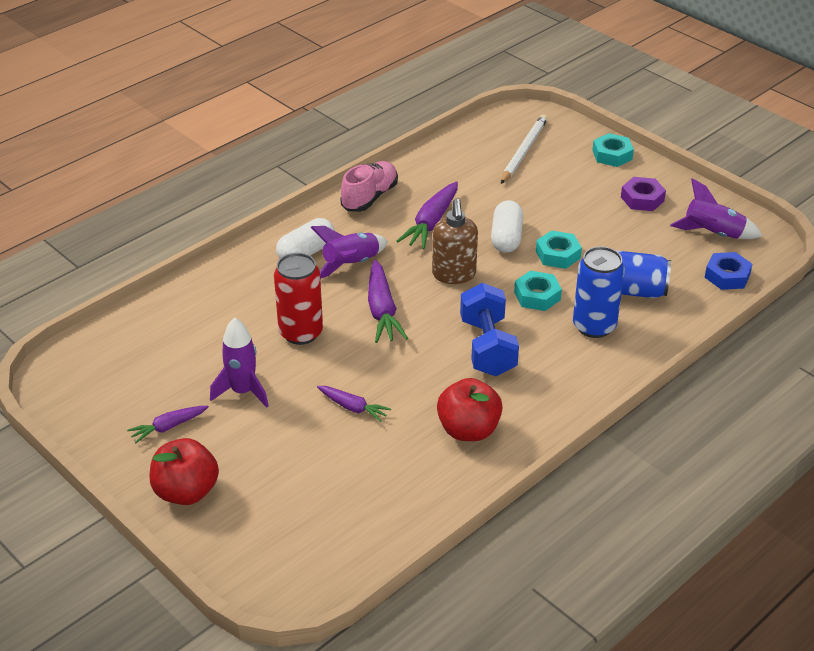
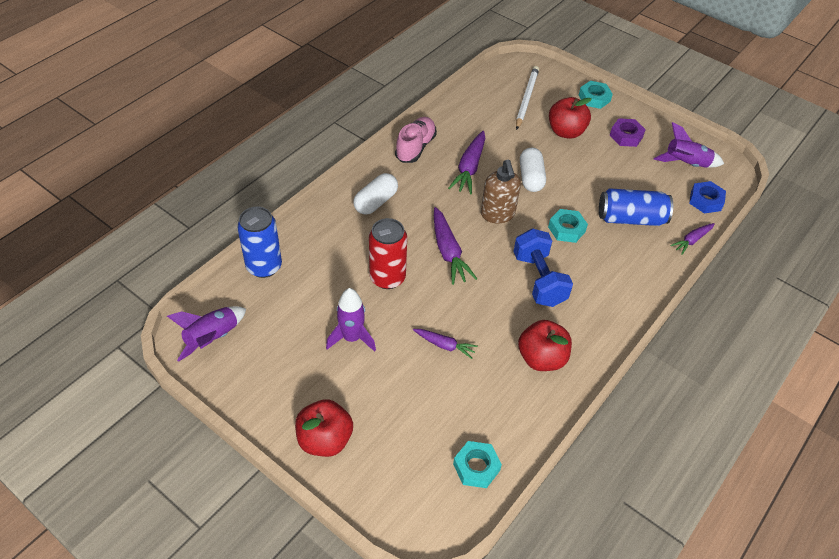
camera: 10 degrees left, 10 degrees up
purple carrot [127,406,209,443] -> purple carrot moved to [670,223,715,255]
purple rocket [311,226,388,279] -> purple rocket moved to [167,306,246,362]
turquoise nut [536,230,582,269] -> turquoise nut moved to [453,441,502,488]
blue can [573,246,625,338] -> blue can moved to [237,207,282,278]
none -> red apple [549,97,592,139]

